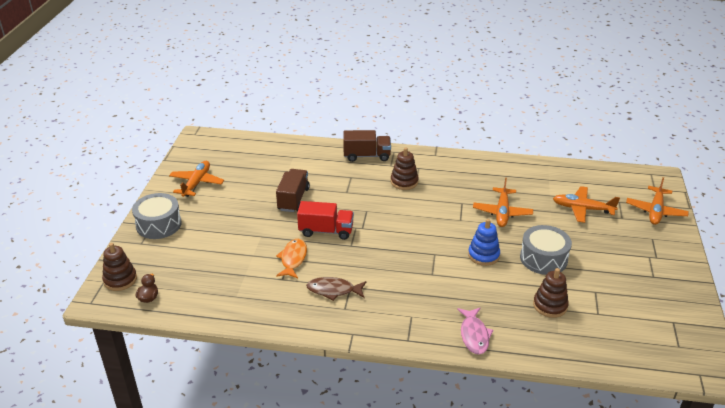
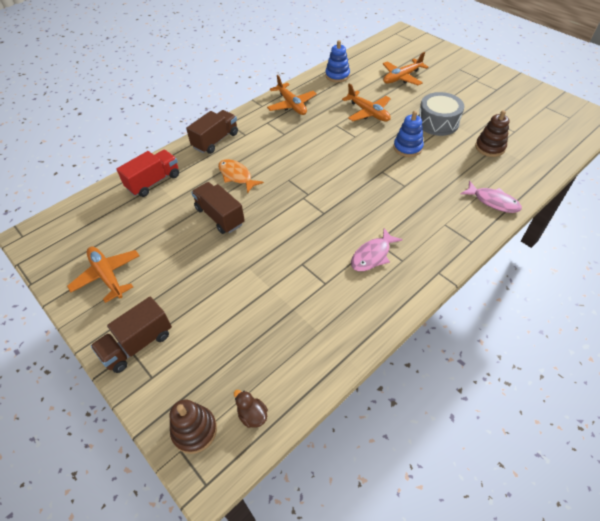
camera: 50 degrees left, 15 degrees up
grey drum [132,193,182,239] -> brown truck [91,297,172,373]
orange fish [276,239,307,278] -> orange fish moved to [218,159,264,193]
red truck [297,201,354,240] -> red truck moved to [116,150,179,197]
brown fish [306,277,366,301] -> pink fish [351,228,403,271]
brown stacking toy [391,147,419,190] -> none
orange plane [626,177,689,225] -> orange plane moved to [267,75,317,115]
none -> blue stacking toy [325,40,350,82]

